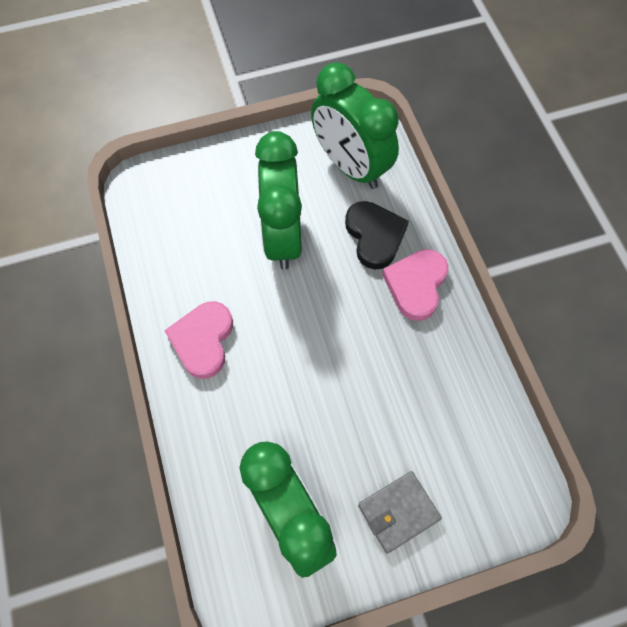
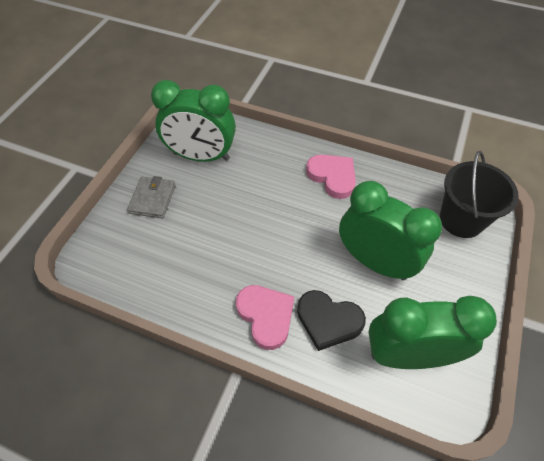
camera: 130 degrees right, 10 degrees down
none -> black bucket [440,151,519,238]

